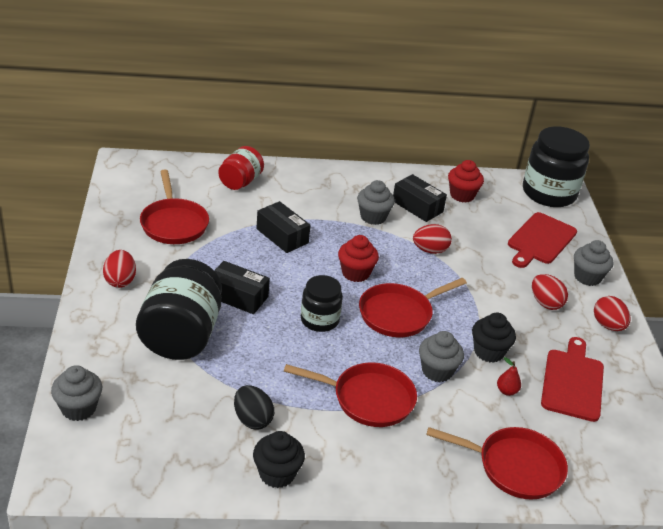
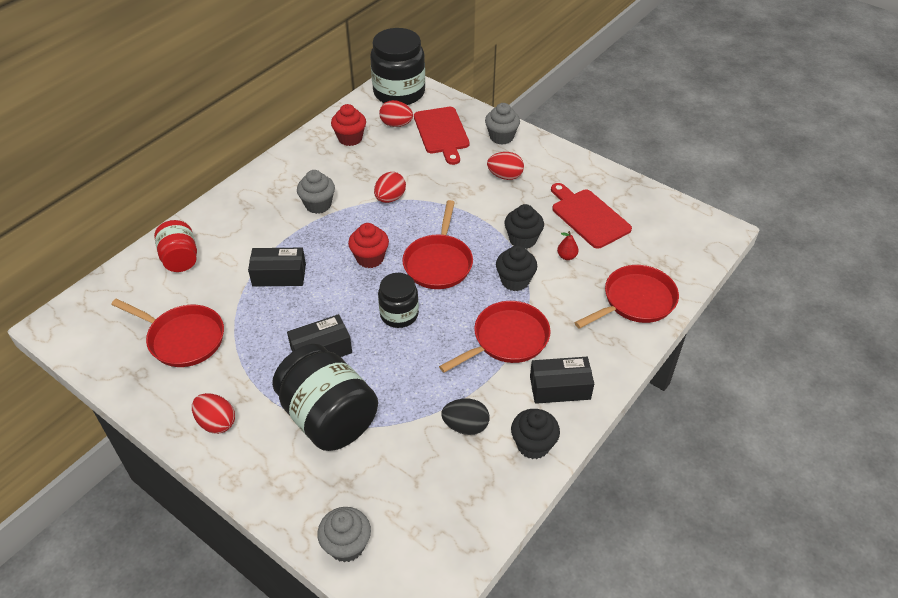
camera: 45 degrees left, 10 degrees up
black box [393,174,447,222] -> black box moved to [530,357,594,404]
grey cupcake [419,331,464,382] -> black cupcake [496,245,537,291]
red egg [594,296,631,331] -> red egg moved to [379,100,413,127]

